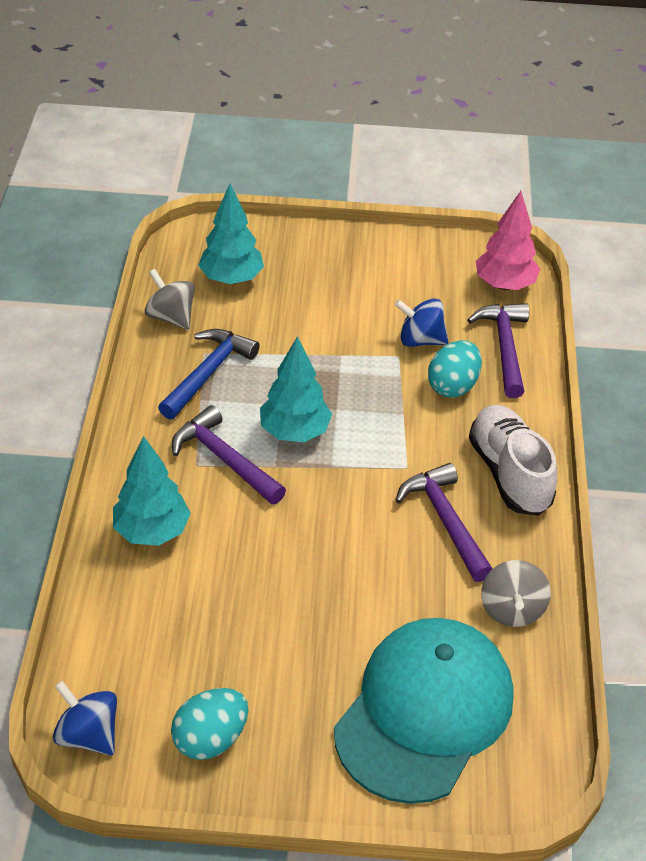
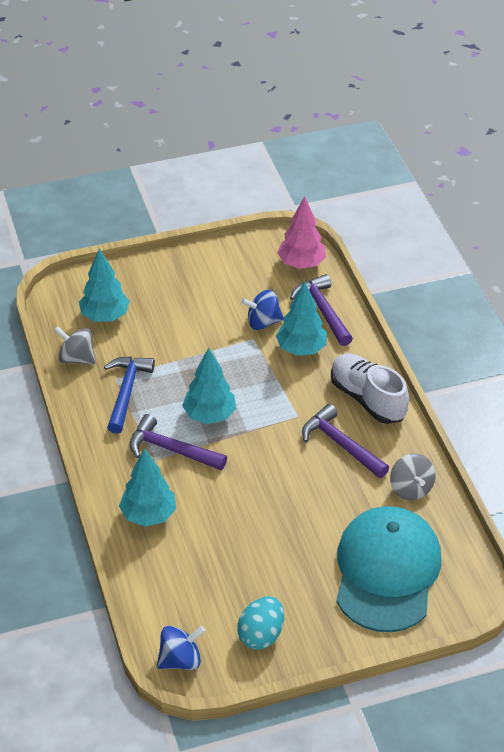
camera: 20 degrees left, 0 degrees up
blue spinning top [53,680,117,756] -> blue spinning top turned 135 degrees clockwise [157,626,205,670]
turquoise egg [428,340,482,398] -> turquoise tree [276,281,327,356]

